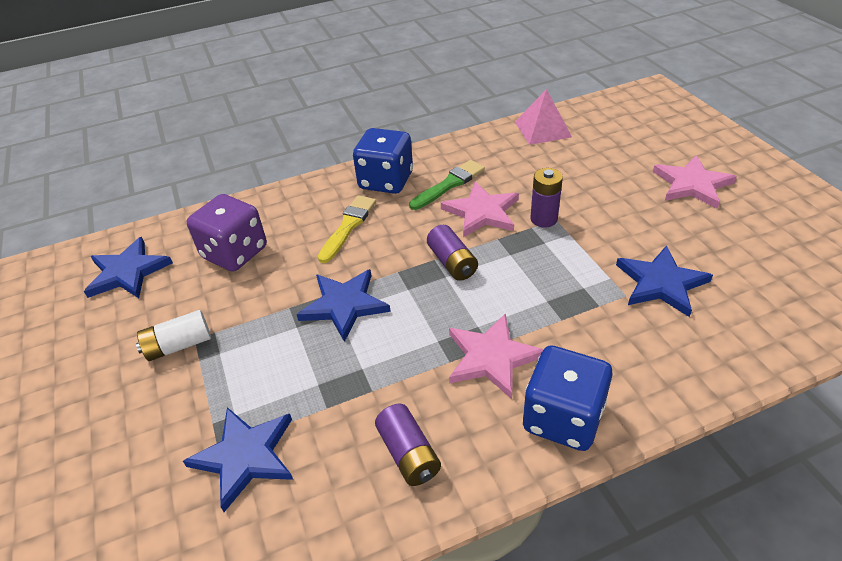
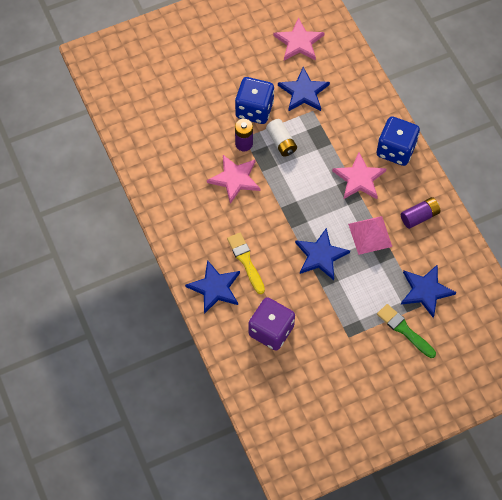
camera: 95 degrees left, 20 degrees up
blue star [84,237,173,298] -> blue star moved to [185,260,240,314]
white battery [136,310,211,361] -> white battery moved to [266,119,297,157]
yellow brush [318,195,376,263] -> yellow brush turned 45 degrees clockwise [227,233,265,294]
blue dice [353,128,413,194] -> blue dice moved to [235,77,274,124]
green brush [409,160,485,210] -> green brush moved to [377,304,436,358]
purple battery [427,225,478,281] -> none
pink pyramid [515,89,572,145] -> pink pyramid moved to [348,216,392,255]
pink star [653,155,737,209] -> pink star moved to [273,17,325,61]

